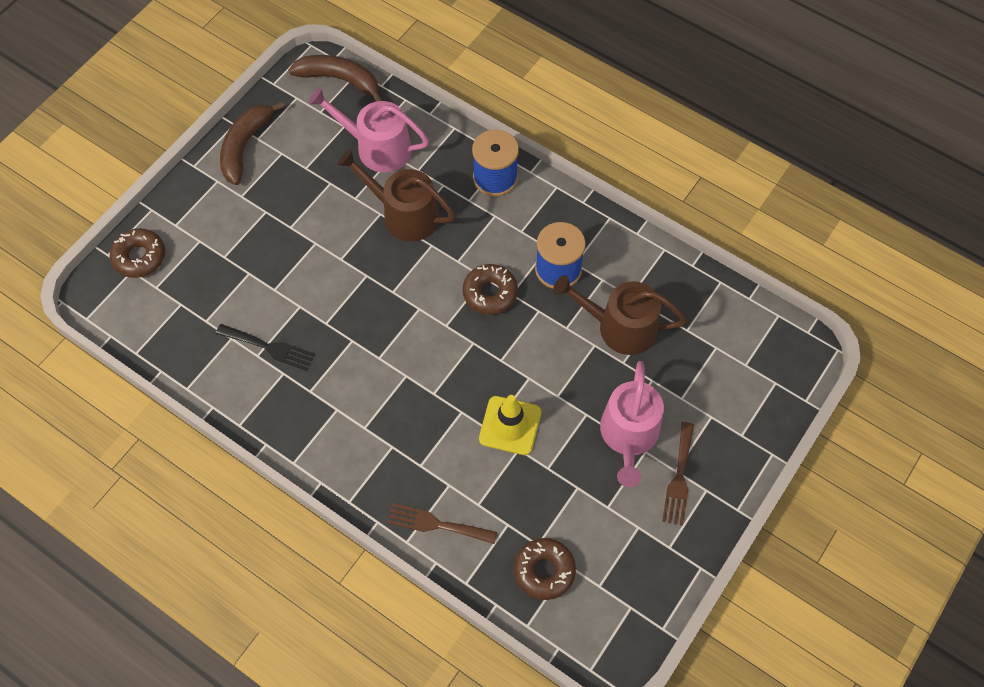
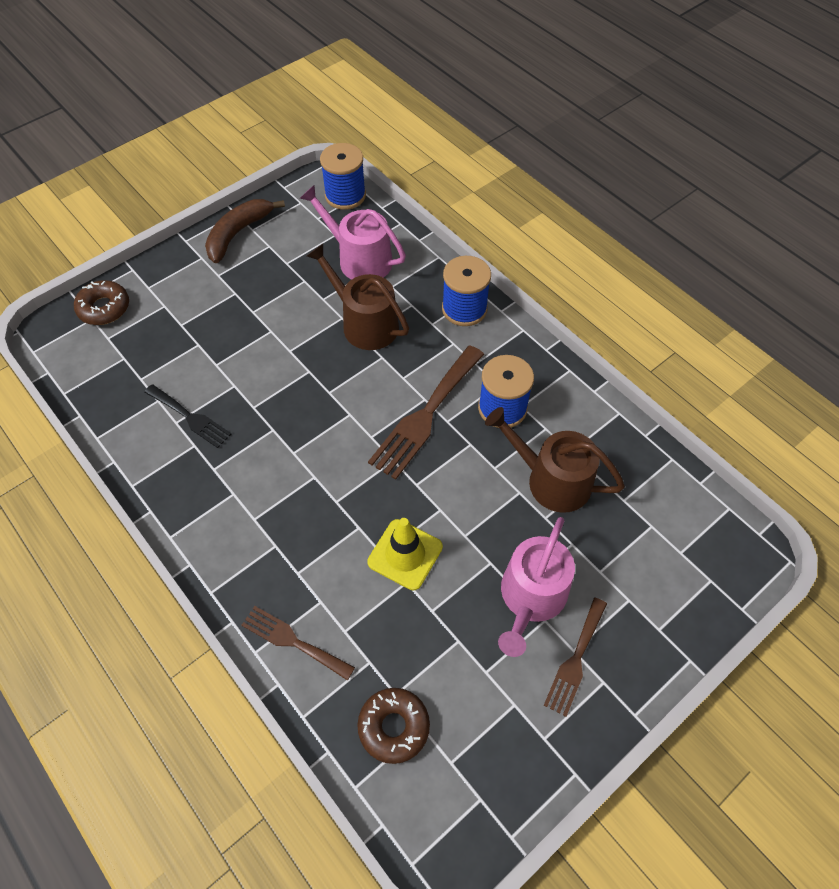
camera: 15 degrees right, 5 degrees down
brown banana [289,55,383,102] -> blue spool [320,143,366,210]
brown donut [463,264,518,315] -> brown fork [368,345,484,480]

